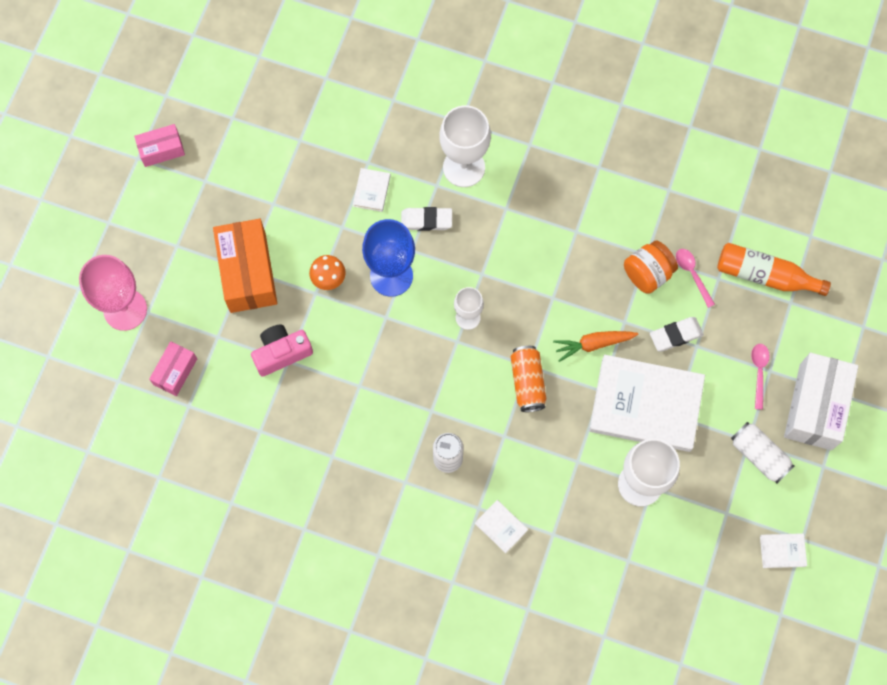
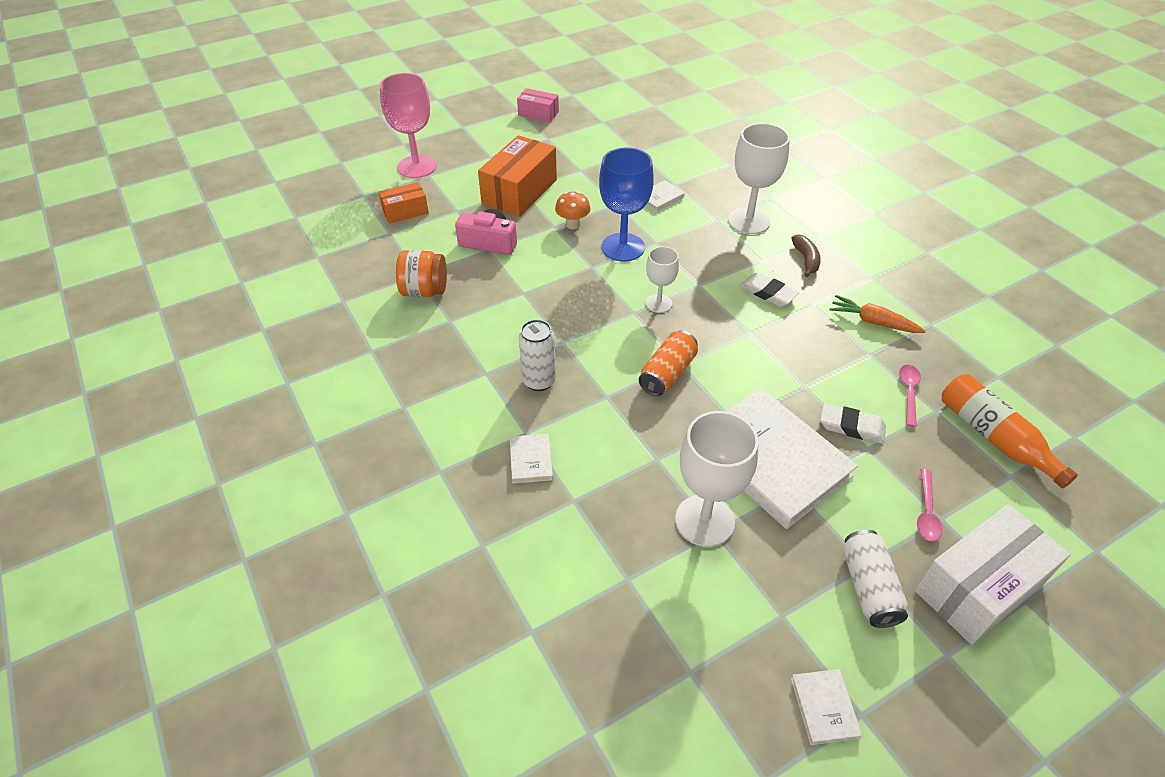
camera: 40 degrees right, 25 degrees down
pink box [149,341,197,396] -> orange box [379,182,429,224]
white eraser [401,207,452,231] -> white eraser moved to [740,272,799,307]
orange carrot [553,331,638,362] -> orange carrot moved to [830,295,926,333]
orange jar [624,240,678,294] -> orange jar moved to [396,250,447,297]
pink spoon [751,344,770,410] -> pink spoon turned 150 degrees clockwise [917,469,943,541]
white book [760,533,807,568] -> white book turned 45 degrees clockwise [791,669,862,745]
none -> brown banana [791,234,821,277]

